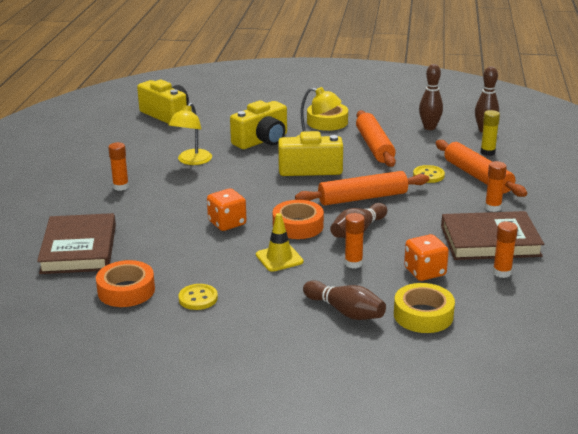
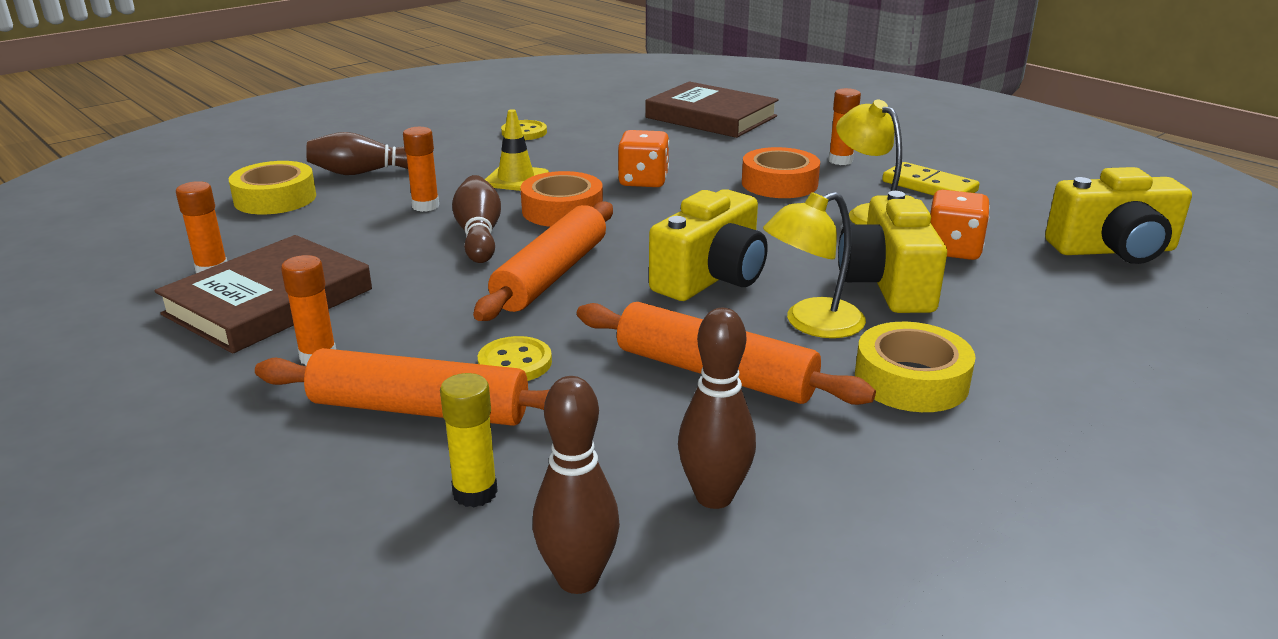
camera: 130 degrees right, 0 degrees up
orange tape [96,260,155,307] -> orange tape moved to [742,147,820,198]
orange dice [404,234,449,281] -> orange dice moved to [930,190,990,260]
none -> yellow domino [882,162,980,196]

